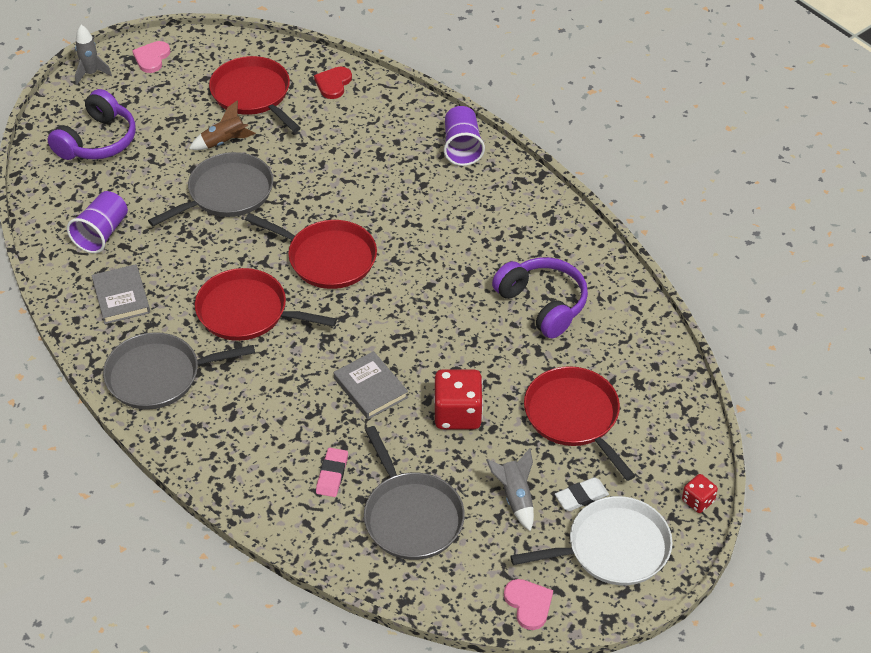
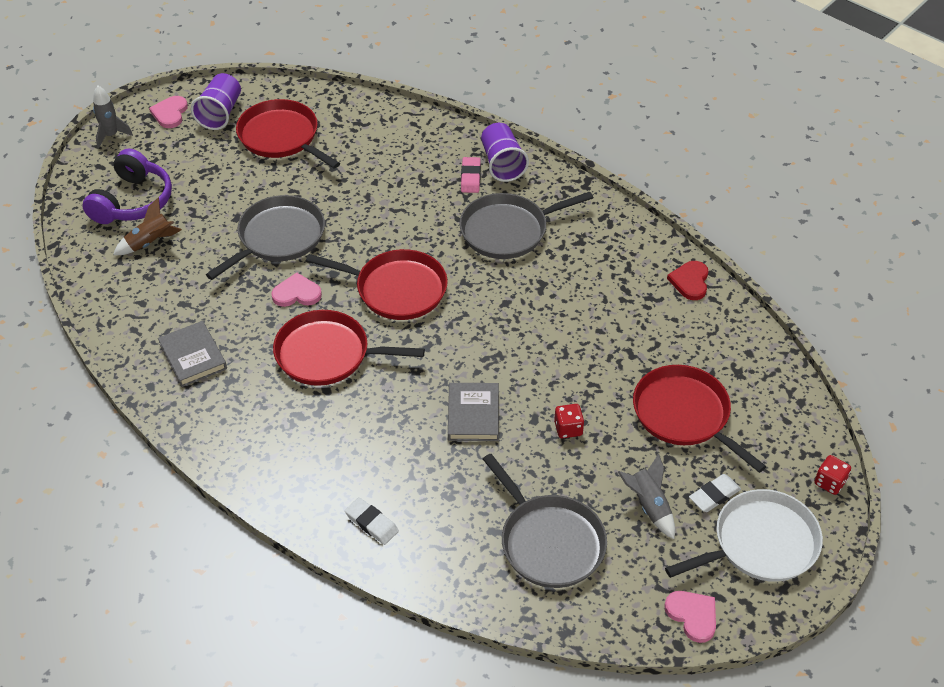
camera: 10 degrees left, 0 degrees up
purple cup [67,191,128,253] -> purple cup moved to [191,73,241,130]
grey pan [103,332,255,410] -> grey pan moved to [459,192,593,259]
brown rocket [189,100,256,150] -> brown rocket moved to [113,197,182,255]
red heart [314,67,352,99] -> red heart moved to [667,261,709,300]
pink eraser [316,448,348,497] -> pink eraser moved to [461,157,481,193]
grey book [334,351,408,419] -> grey book turned 45 degrees clockwise [448,383,499,441]
red dice [434,369,483,429] -> red dice [554,404,584,439], size x0.53
purple headphones [492,257,588,338] -> none
none -> pink heart [271,272,322,307]
none -> white eraser [345,497,399,545]

